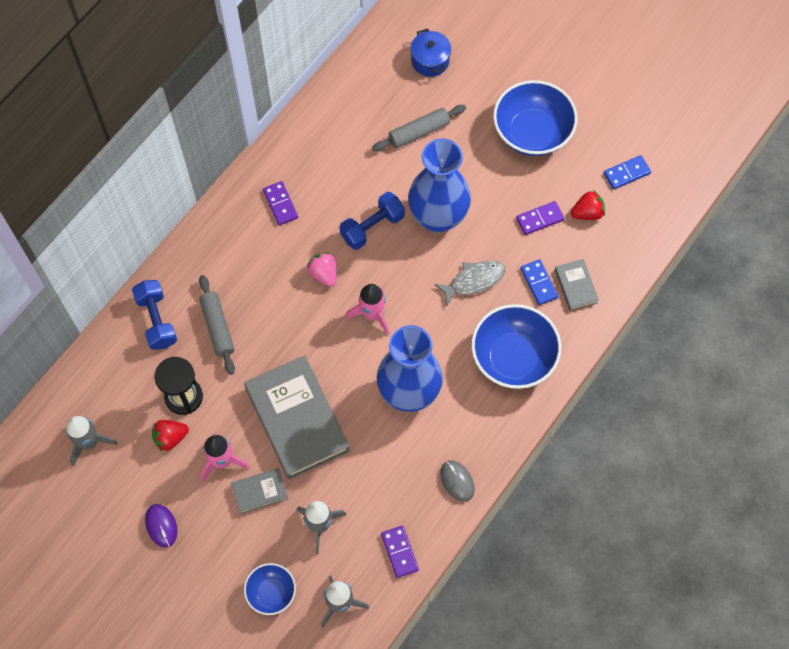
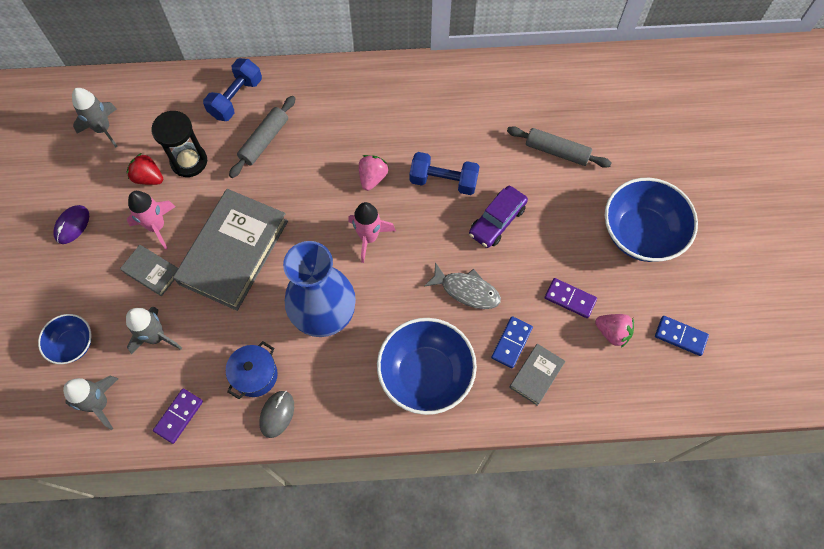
camera: 50 degrees right, 0 degrees up
purple domino [263,181,298,225] -> none
blue vase [408,138,471,233] -> purple car [469,186,528,248]
blue pot [410,28,451,77] -> blue pot moved to [226,341,278,399]
red strawberry [571,190,605,220] -> pink strawberry [595,314,634,348]

